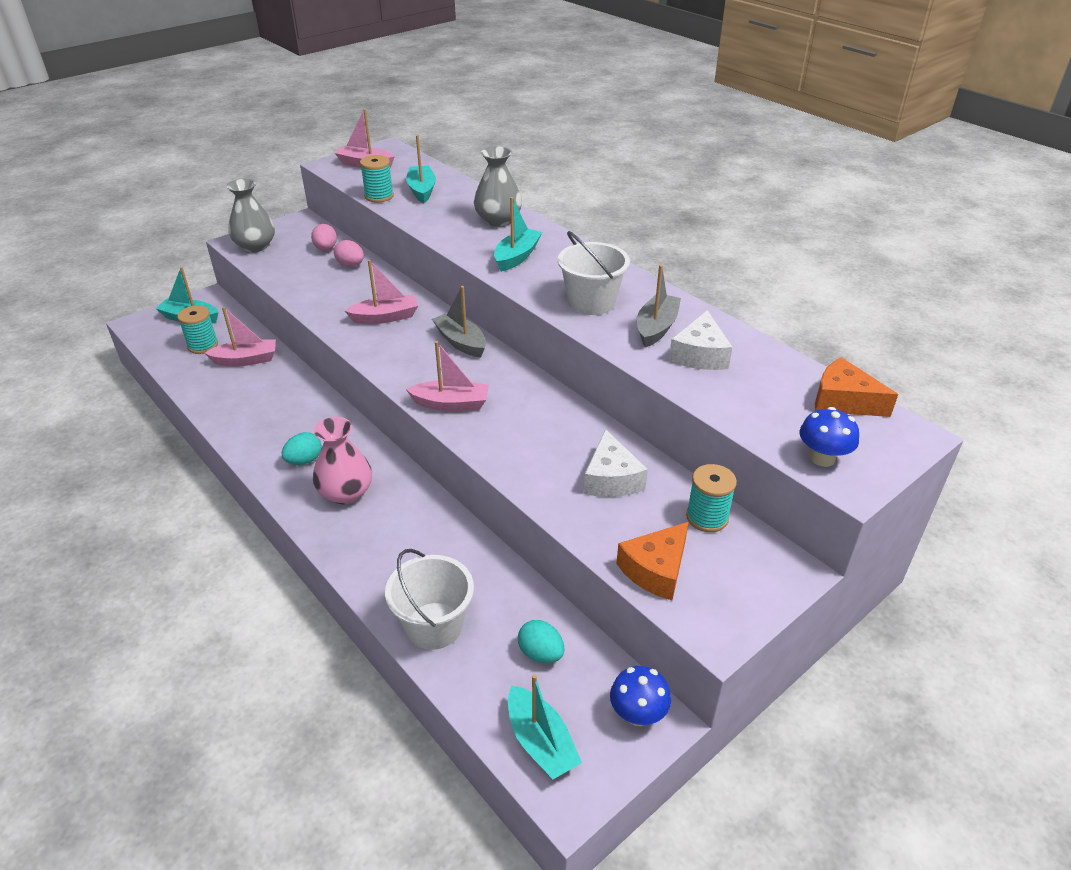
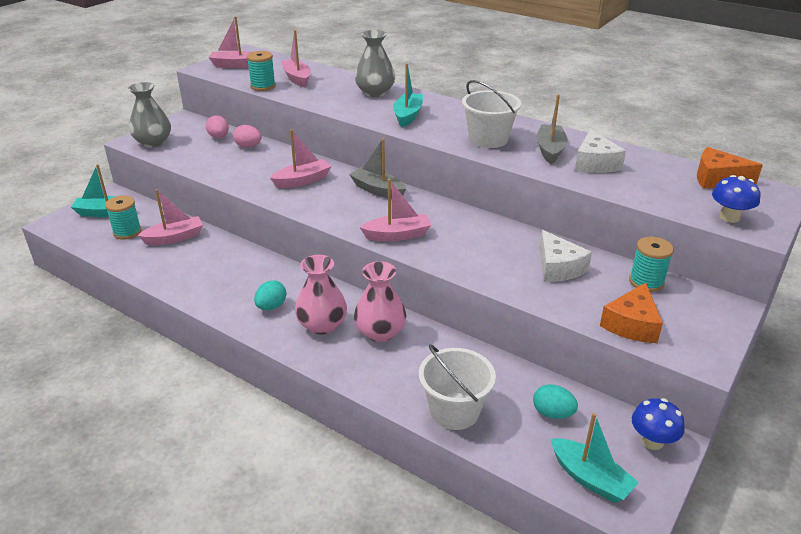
camera: 15 degrees left, 5 degrees down
turquoise boat [406,135,436,203] -> pink boat [281,30,311,87]
none -> pink vase [354,261,407,342]

